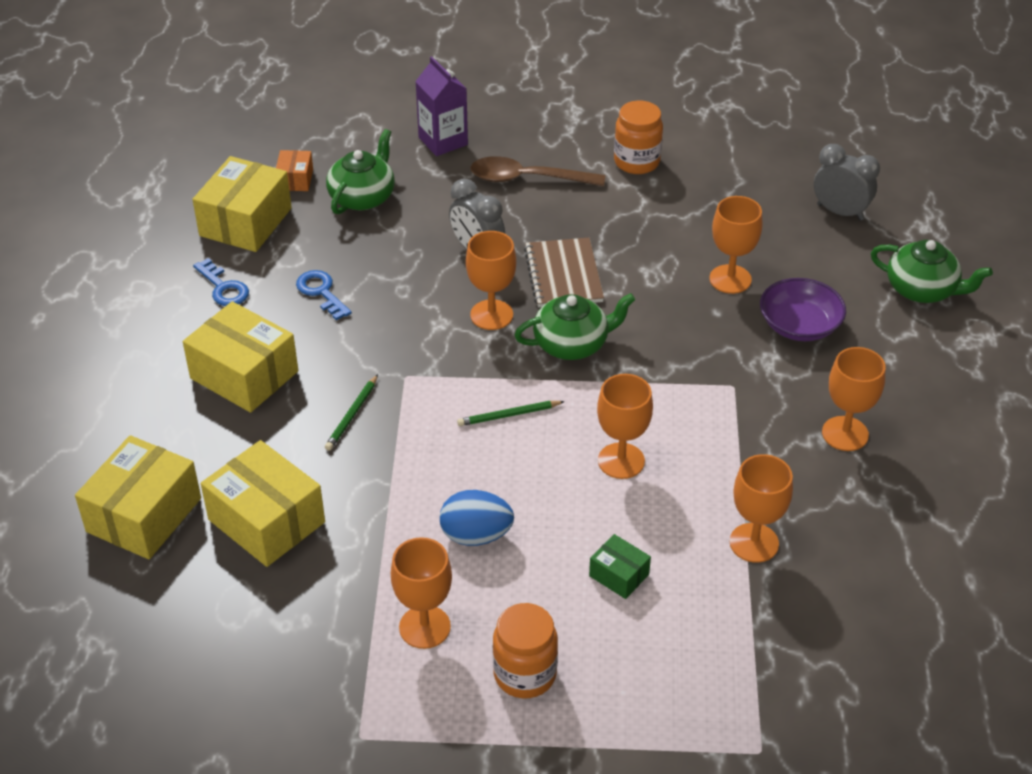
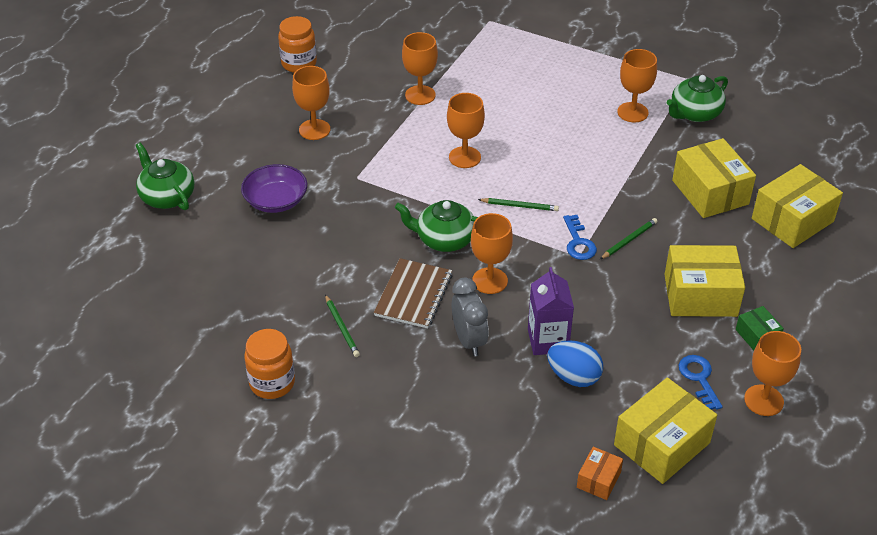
camera: 155 degrees left, 0 degrees up
yellow box [183,301,298,413] -> yellow box turned 60 degrees counterclockwise [664,245,745,317]
blue key [296,270,352,320] -> blue key moved to [563,215,597,260]
green teapot [326,129,395,214] -> green teapot moved to [666,75,728,122]
purple carton [415,56,468,156] -> purple carton moved to [528,267,574,355]
blue egg [440,490,514,546] -> blue egg moved to [547,340,603,387]
brown spoon [471,156,605,186] -> none
orange jar [493,603,558,698] -> orange jar moved to [278,16,317,73]
green box [589,534,651,599] -> green box moved to [736,306,784,350]
orange goblet [709,196,762,294] -> orange goblet moved to [744,331,801,416]
grey clock [814,144,880,221] -> none
none -> green pencil [325,295,360,357]

